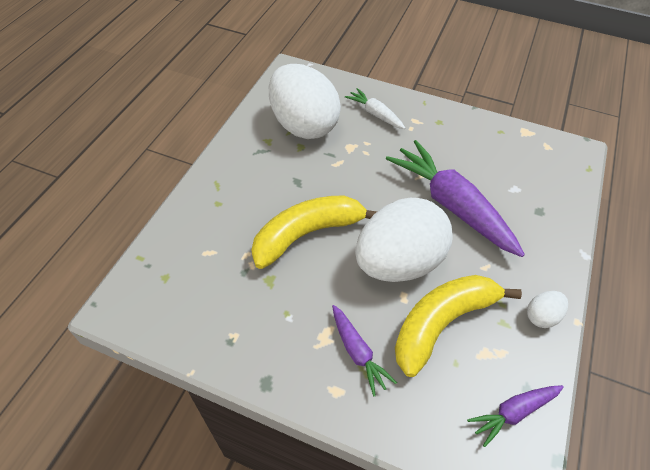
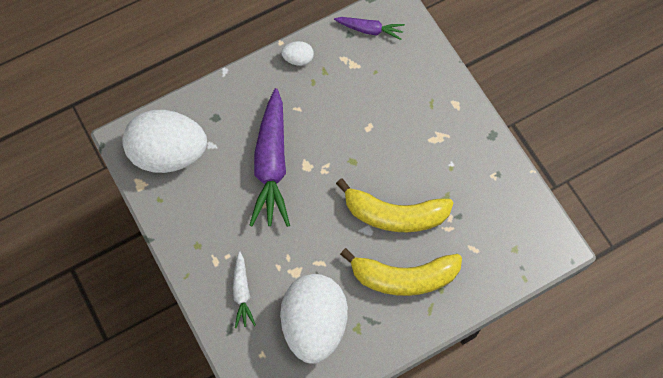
camera: 140 degrees left, 15 degrees up
purple carrot [332,305,397,396] -> none
white egg [355,198,453,282] -> white egg moved to [122,110,207,173]
yellow banana [395,275,522,377] -> yellow banana moved to [340,248,462,296]

